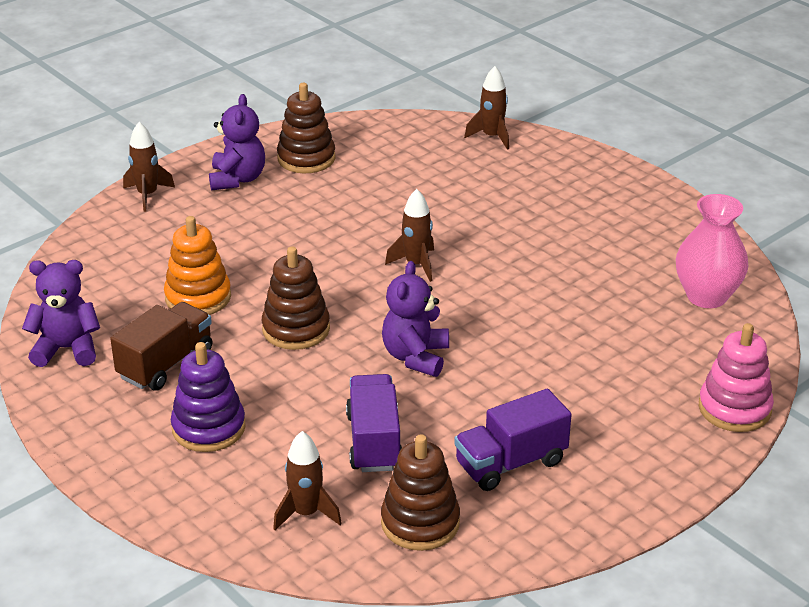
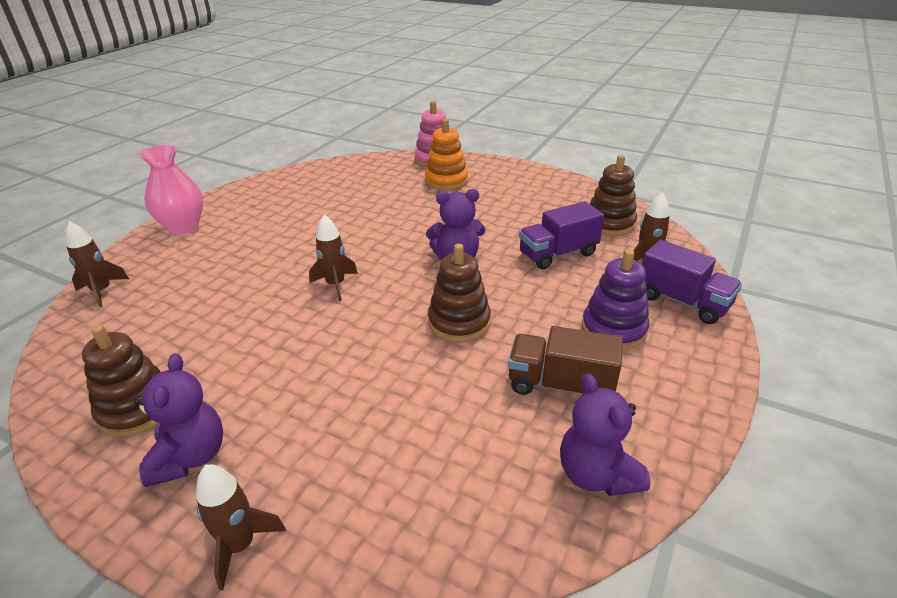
camera: 110 degrees left, 0 degrees up
orange stacking toy [164,216,231,315] -> orange stacking toy moved to [425,119,468,190]
purple teddy bear [209,94,265,190] -> purple teddy bear turned 105 degrees clockwise [134,353,223,487]
purple truck [454,389,572,491] -> purple truck moved to [642,240,742,324]
pink vase [676,194,748,308] -> pink vase moved to [139,145,203,235]

